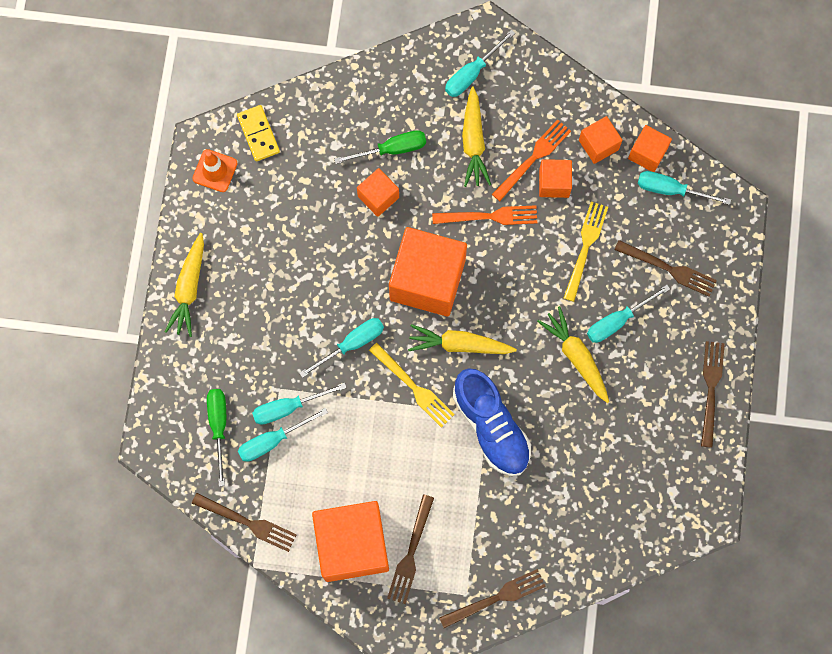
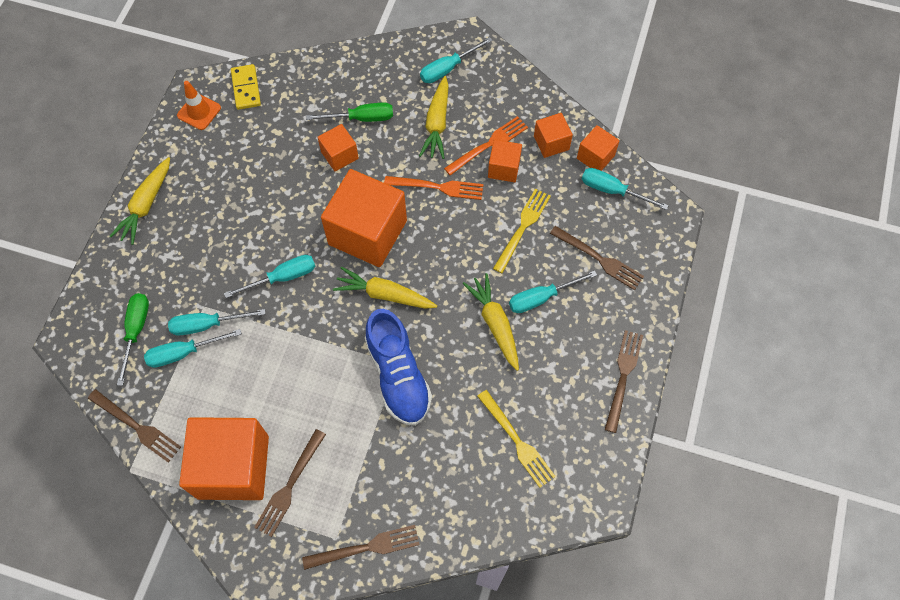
camera: 10 degrees right, 10 degrees down
yellow fork [369,343,455,428] -> yellow fork moved to [477,390,556,488]

